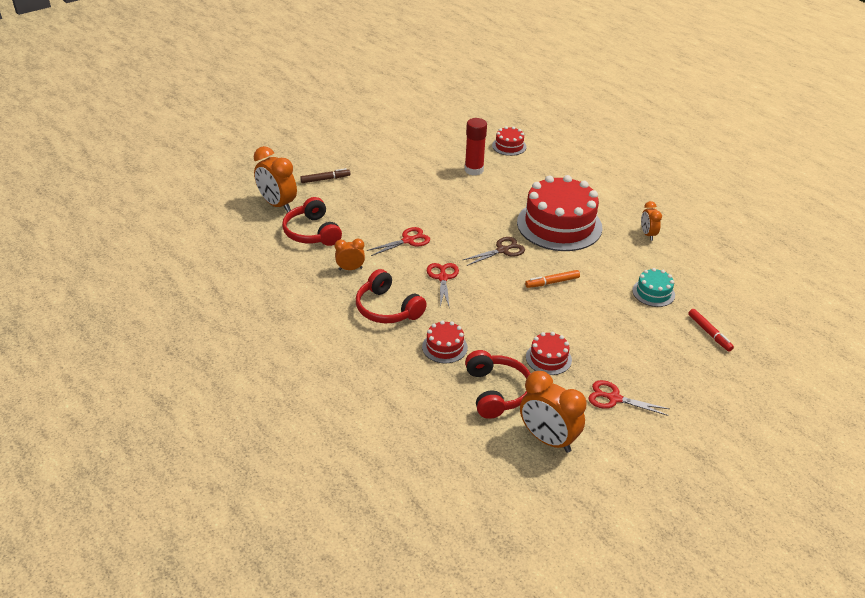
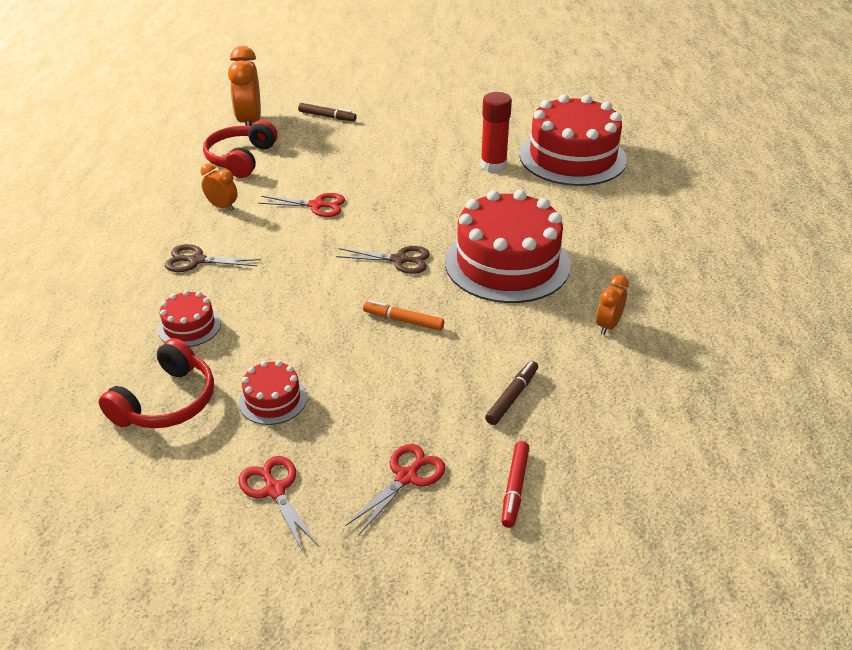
camera: 40 degrees right, 0 degrees up
red headphones [356,269,427,323] -> brown scissors [165,244,261,272]
red scissors [427,263,459,307] -> red scissors moved to [346,444,446,535]
red cake [492,126,526,156] -> red cake [519,94,627,186], size x2.21
orange clock [520,371,587,453] -> none
turquoise cake [632,268,675,307] -> brown marker [485,361,538,425]

